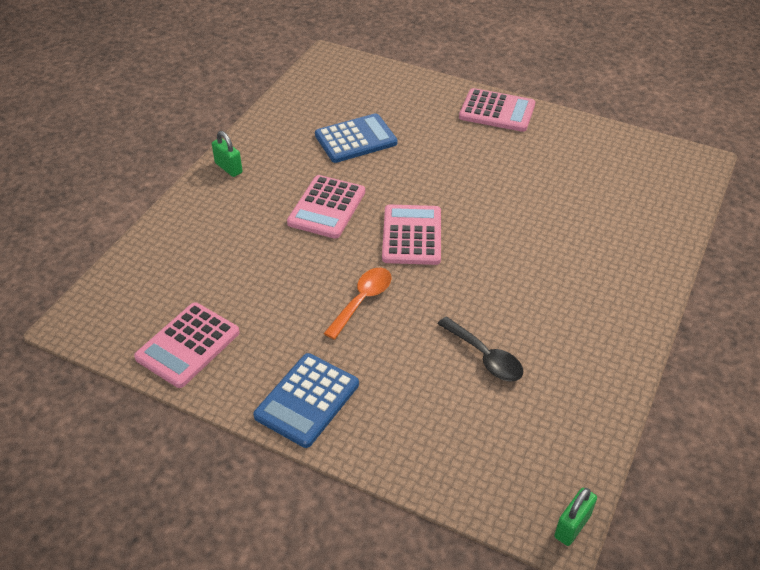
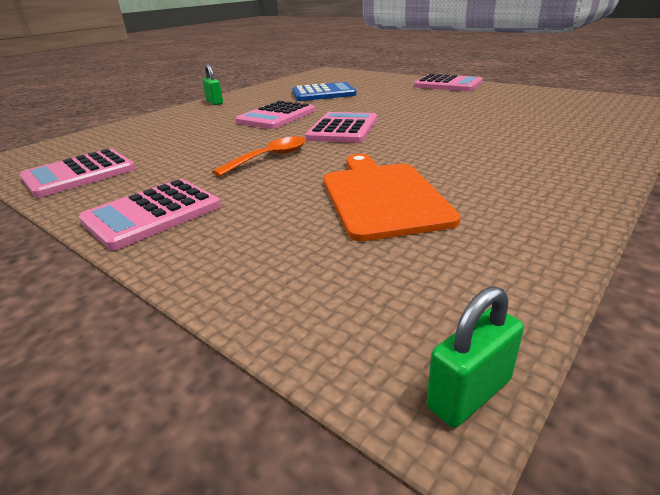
camera: 15 degrees right, 15 degrees down
blue calculator [253,353,359,448] -> pink calculator [79,179,221,250]
black spoon [438,316,523,381] -> orange cutting board [324,154,461,241]

